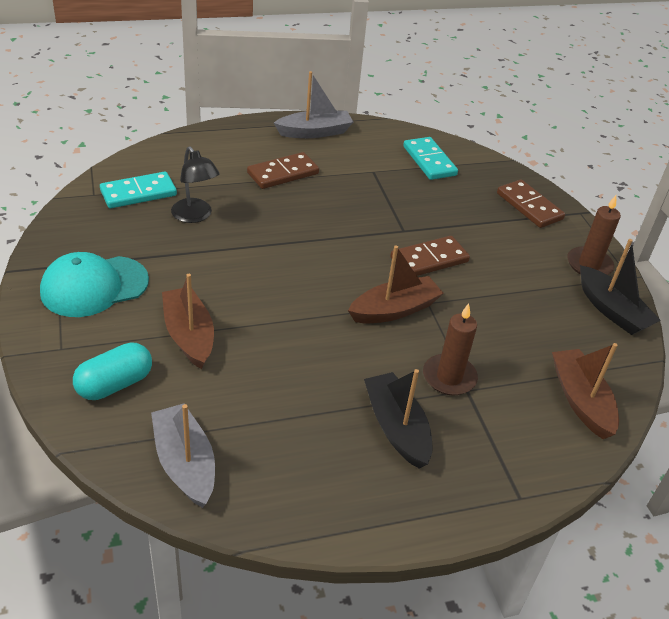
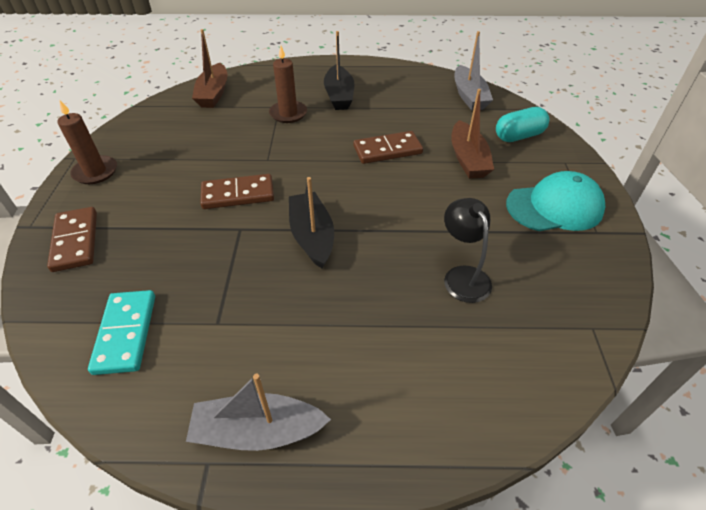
camera: 160 degrees left, 5 degrees up
turquoise domino [100,171,177,208] -> none
brown domino [247,152,319,189] -> brown domino moved to [354,131,423,164]
brown boat [348,245,444,323] -> none
black boat [580,239,661,335] -> black boat moved to [289,177,334,269]

